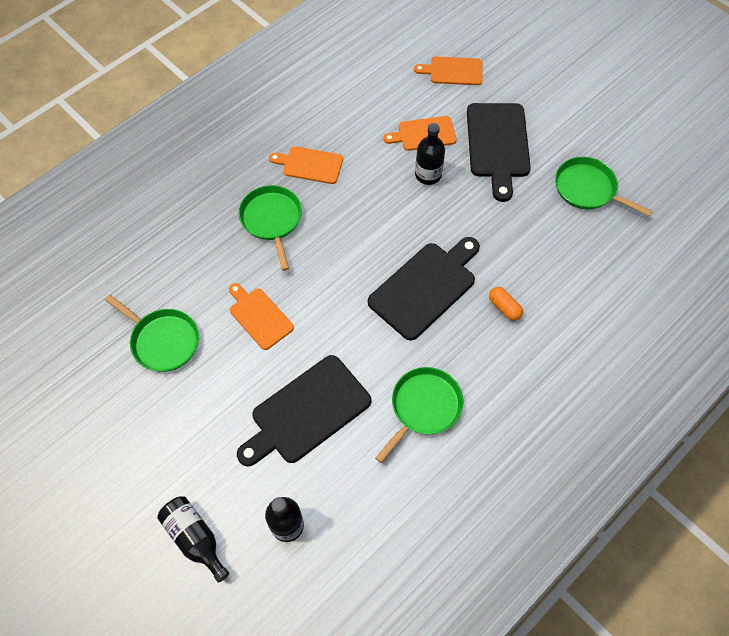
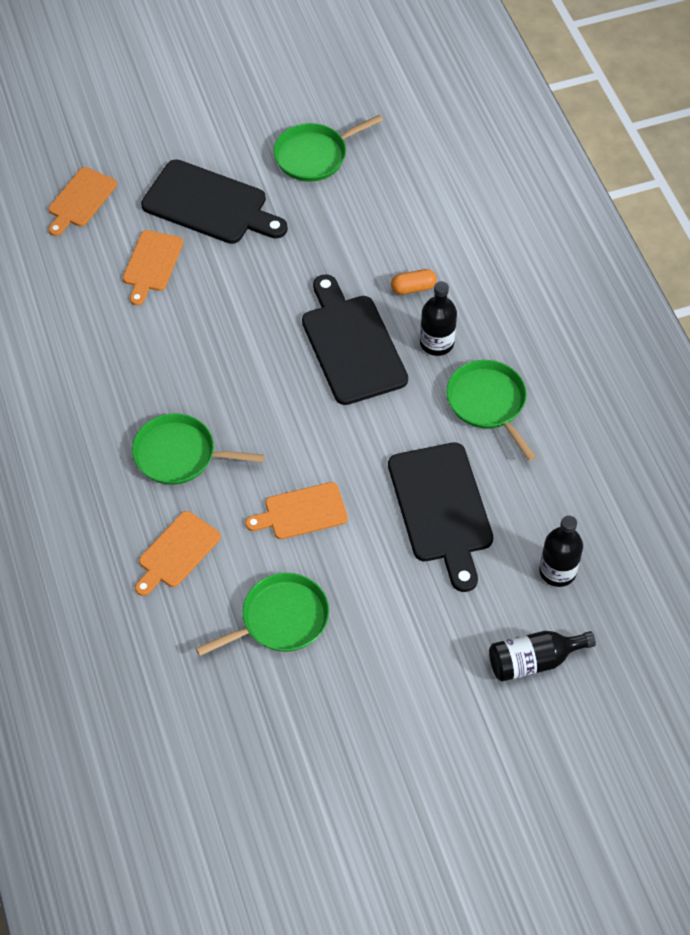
camera: 65 degrees left, 5 degrees down
orange cutting board [269,146,343,184] -> orange cutting board moved to [135,511,221,596]
black bottle [415,123,445,185] -> black bottle moved to [420,281,457,356]

